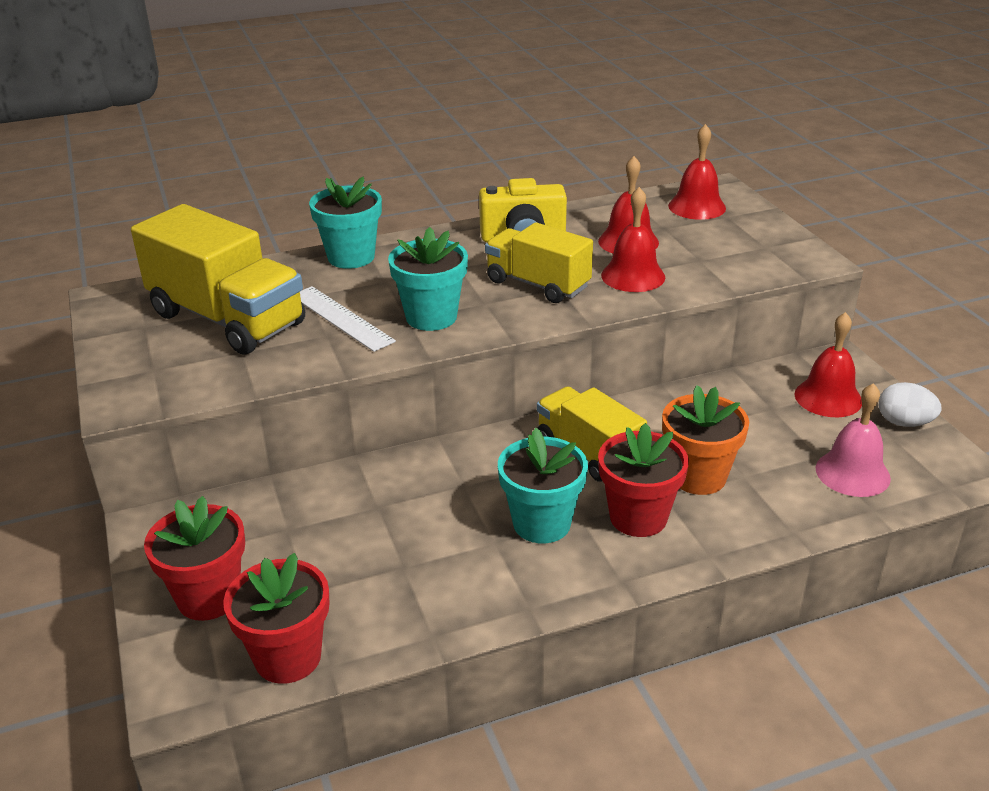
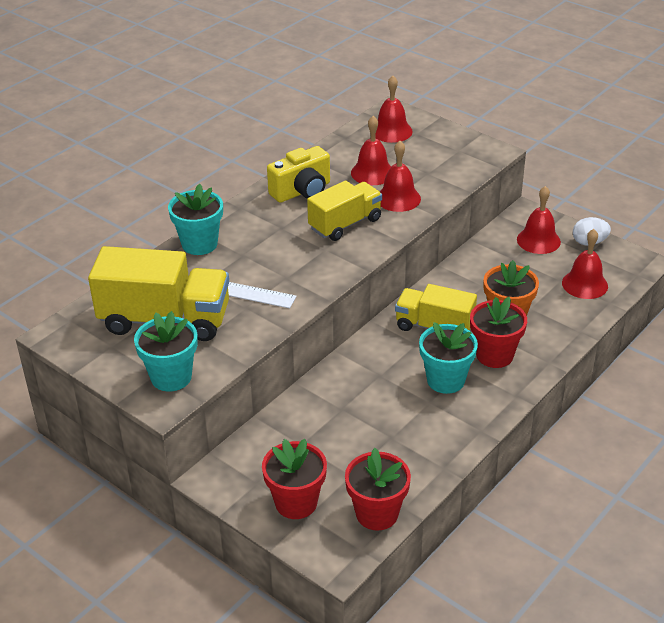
camera: 30 degrees left, 5 degrees up
turquoise flower pot [388,227,468,331] -> turquoise flower pot moved to [134,311,198,392]
yellow truck [485,222,593,303] -> yellow truck turned 135 degrees clockwise [307,180,382,241]
pink bell [816,383,891,497] -> red bell [562,229,608,299]

